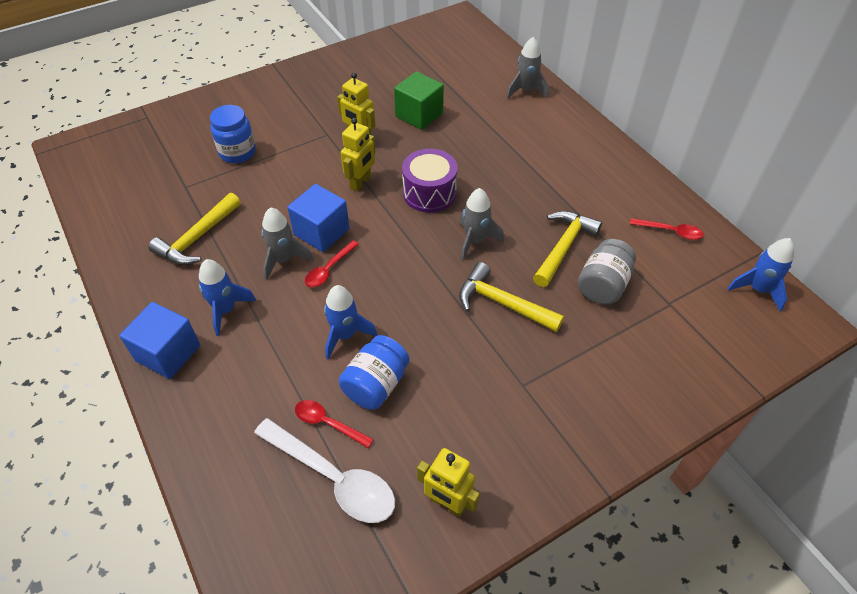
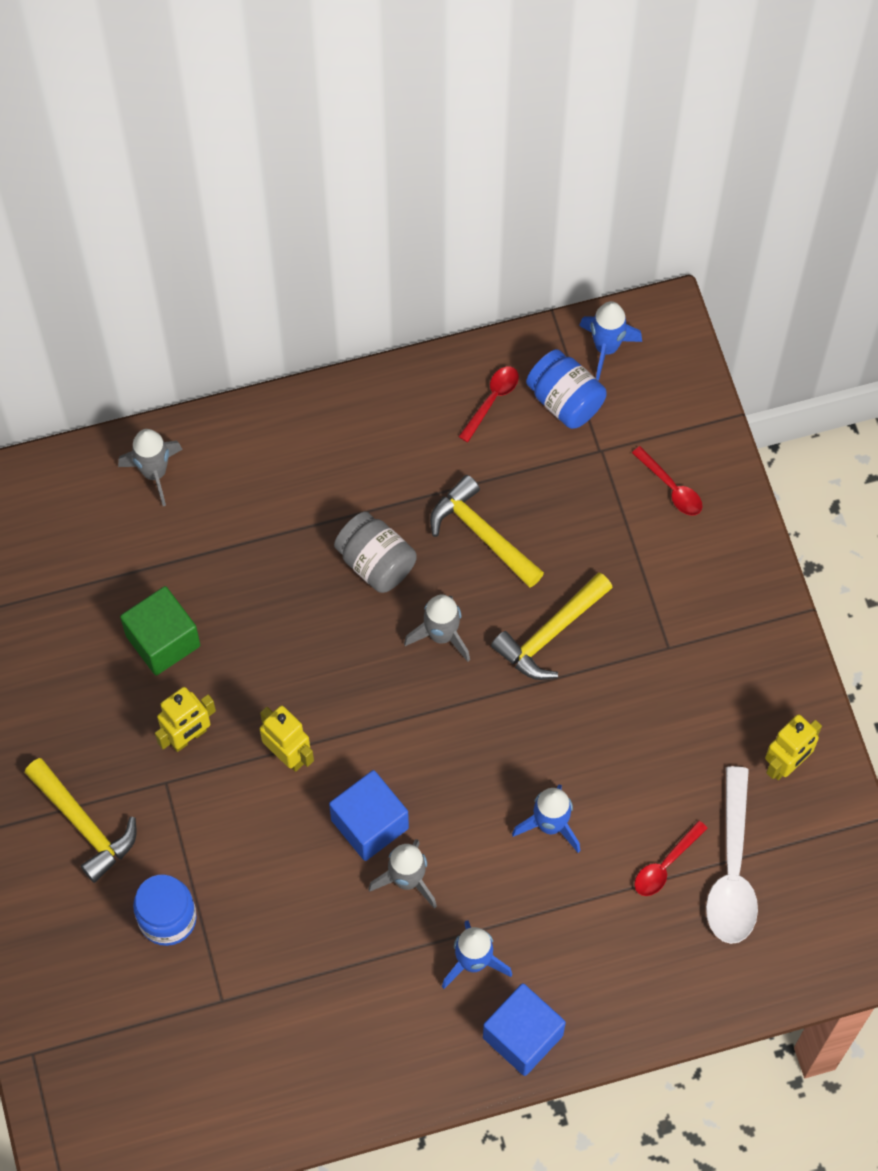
camera: 75 degrees left, 15 degrees up
yellow hammer [148,193,241,265] -> yellow hammer moved to [25,758,136,883]
white spoon [254,418,395,523] -> white spoon turned 135 degrees clockwise [706,766,758,944]
red spoon [305,240,359,287] -> red spoon moved to [632,446,703,516]
blue jar [339,335,409,410] -> blue jar moved to [526,349,607,429]
purple drum [402,149,458,213] -> none
grey jar [578,239,636,304] -> grey jar moved to [334,512,416,593]

